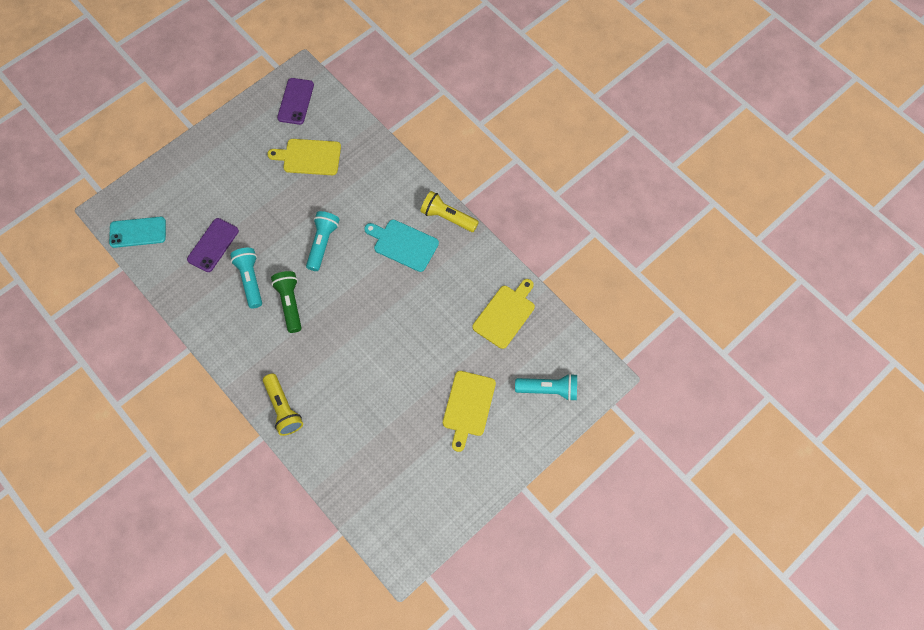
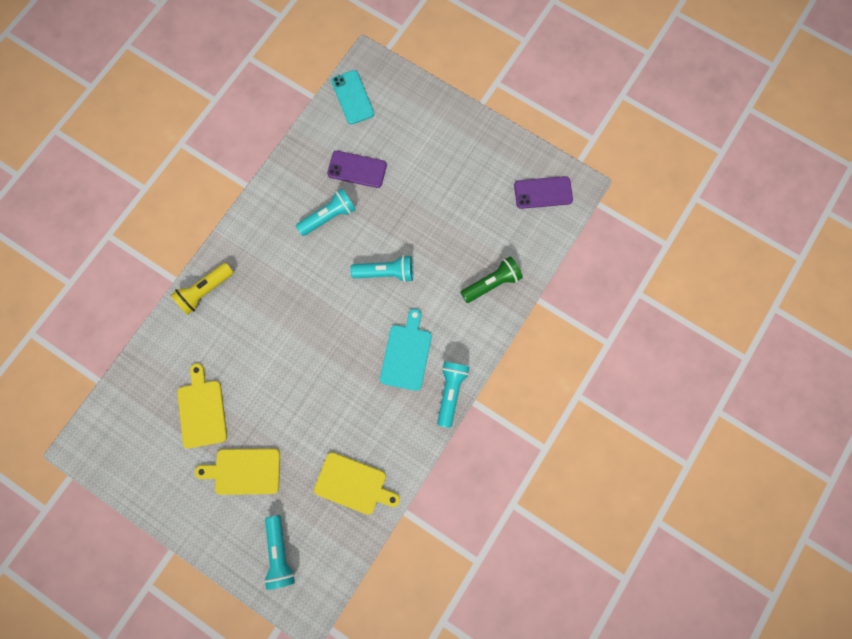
camera: 75 degrees right, 10 degrees up
yellow cutting board [267,139,341,175] -> yellow cutting board moved to [177,363,227,448]
green flashlight [271,271,302,333] -> green flashlight moved to [460,256,523,303]
yellow flashlight [420,191,479,232] -> turquoise flashlight [437,361,470,428]

